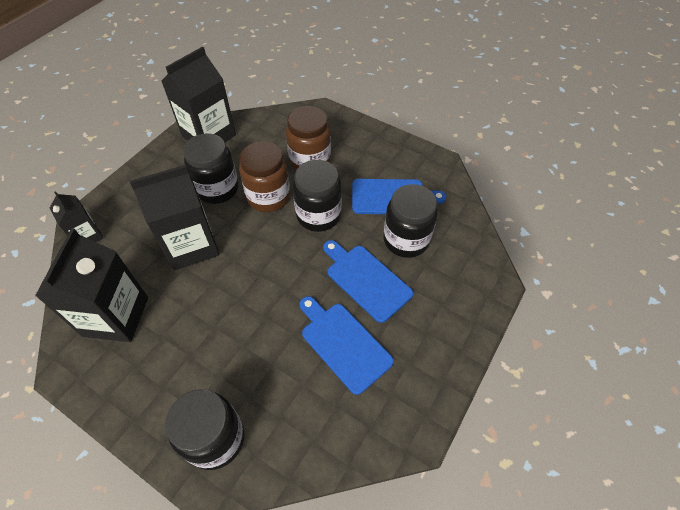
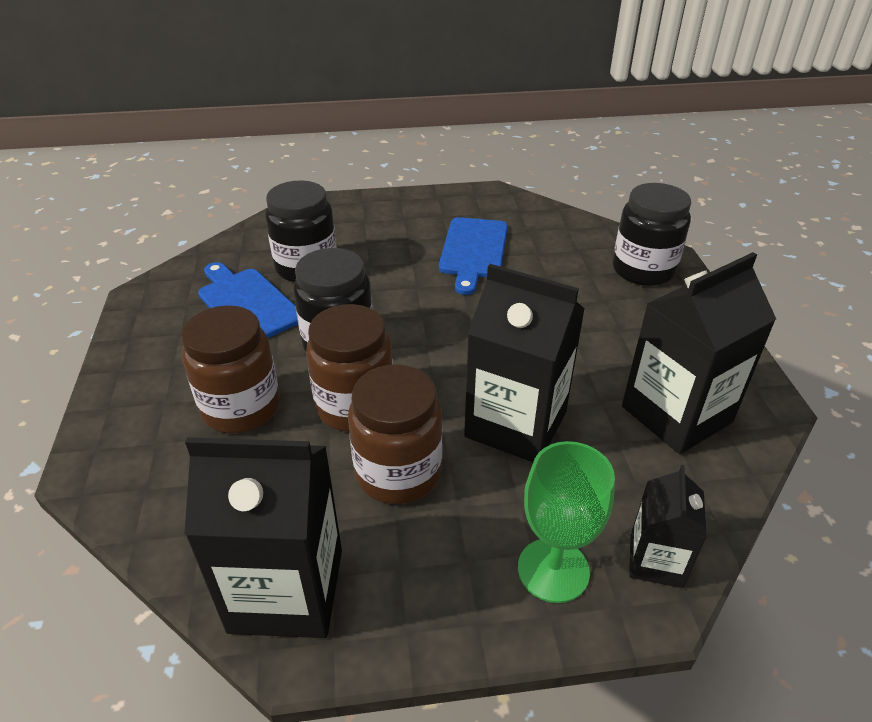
camera: 130 degrees left, 15 degrees down
black jar [183,133,239,204] -> brown jar [348,364,443,504]
blue cutting board [323,240,413,323] -> none
none -> green goblet [518,441,615,603]

